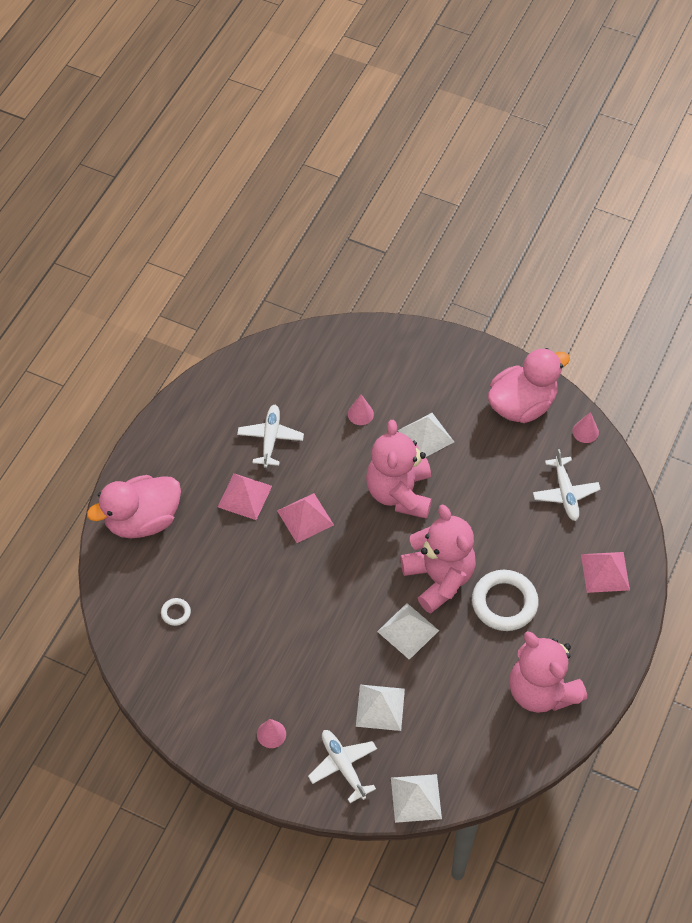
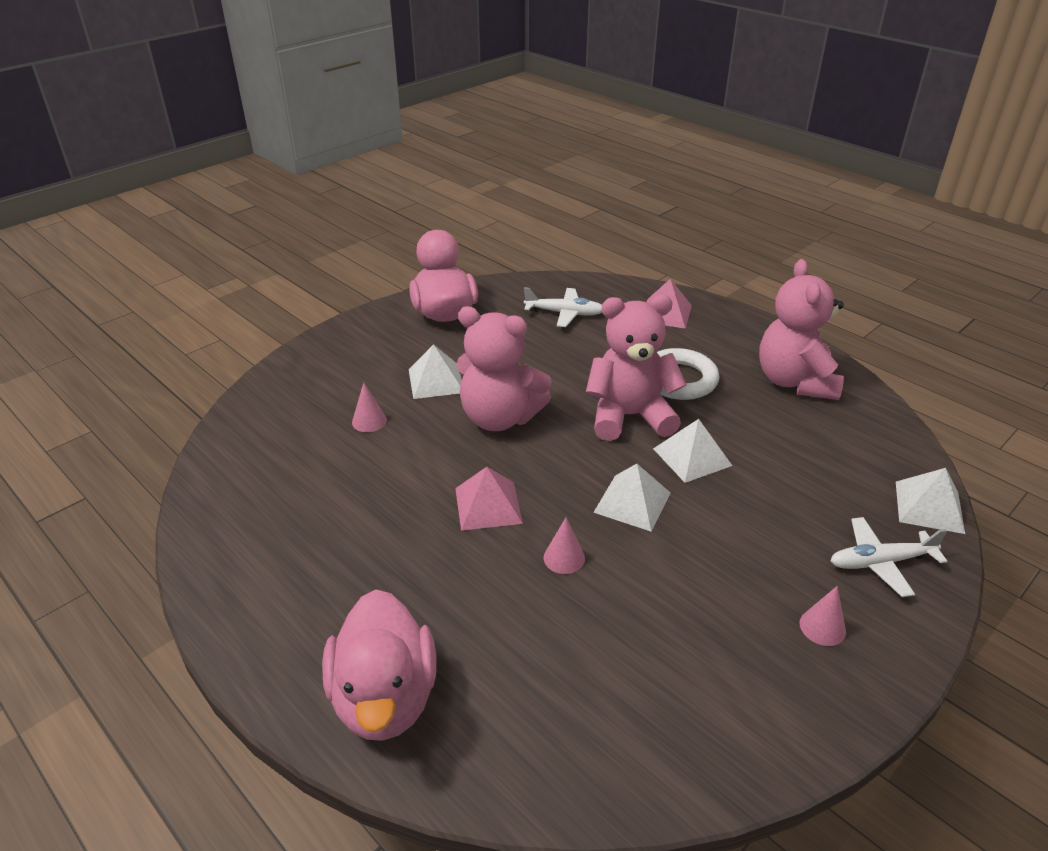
camera: 70 degrees left, 20 degrees down
white ring [161,598,191,626] -> none
pink pyramid [218,473,272,520] -> none
white plane [237,405,304,468] -> none
white pyramid [356,685,405,731] -> white pyramid moved to [593,464,671,531]
pink teddy bear [509,631,587,713] -> pink teddy bear turned 105 degrees clockwise [759,259,844,400]
pink cone [572,412,599,443] -> pink cone moved to [544,517,585,574]

